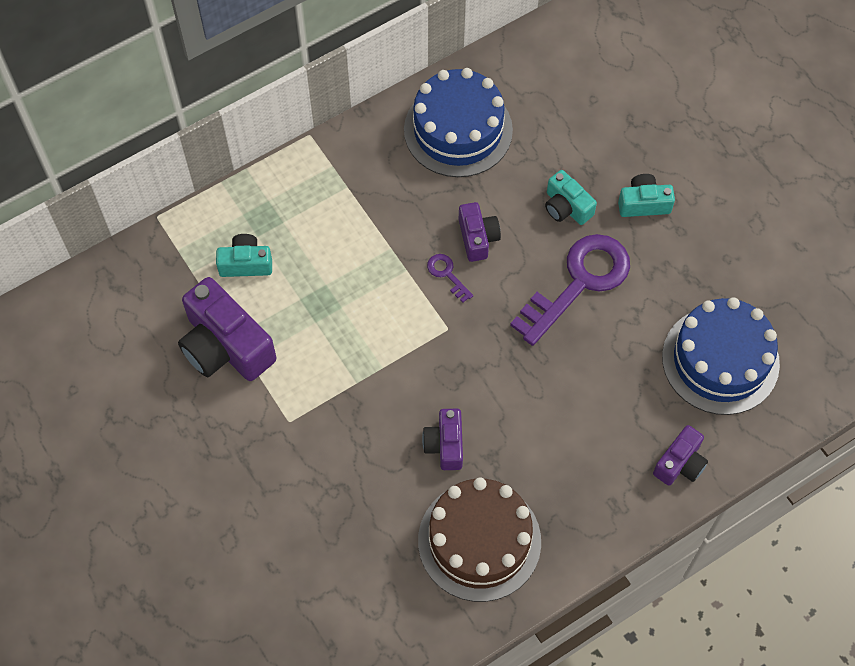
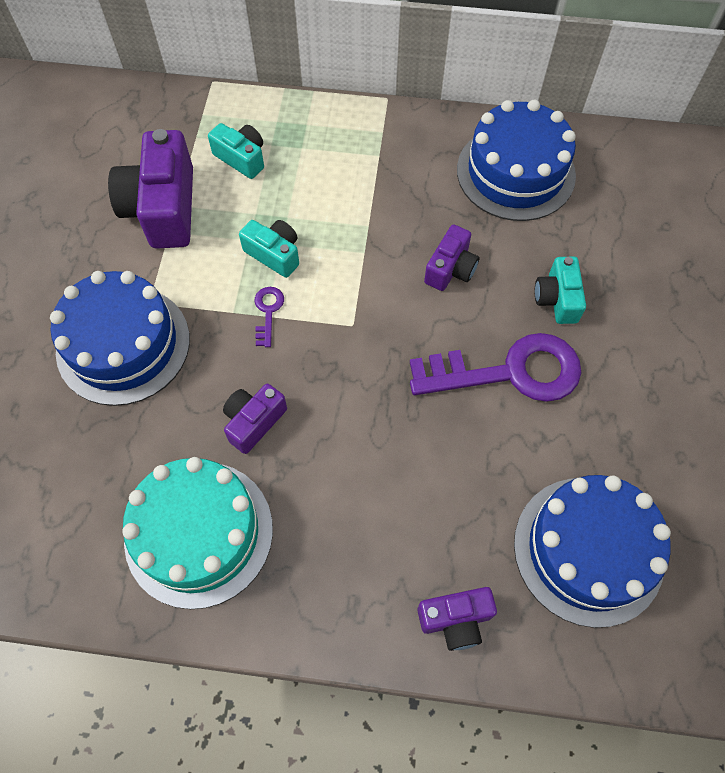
camera: 40 degrees right, 0 degrees up
brown cake [418,478,541,602] -> turquoise cake [122,457,273,609]
purple key [427,254,473,302] -> purple key moved to [255,287,284,347]
turquoise camera [618,174,675,217] -> turquoise camera moved to [239,220,299,278]
none -> blue cake [50,271,190,406]

